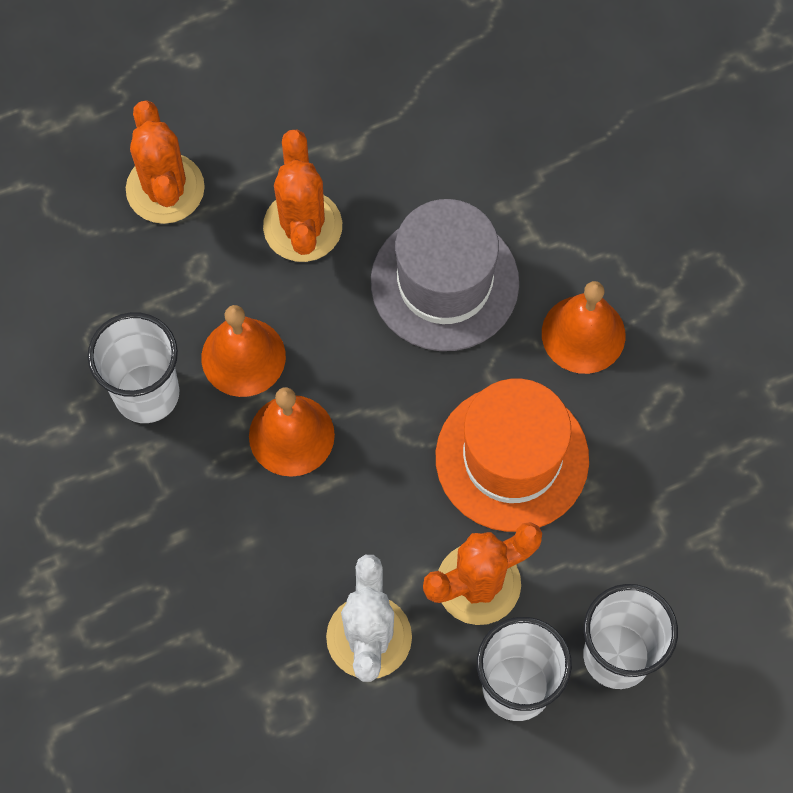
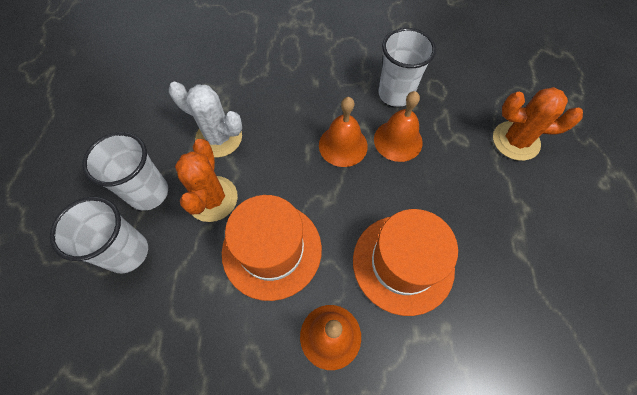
camera: 115 degrees right, 5 degrees down
orange cactus [263,130,342,262] -> none
grey hat [371,199,519,351] -> orange hat [353,209,458,316]

